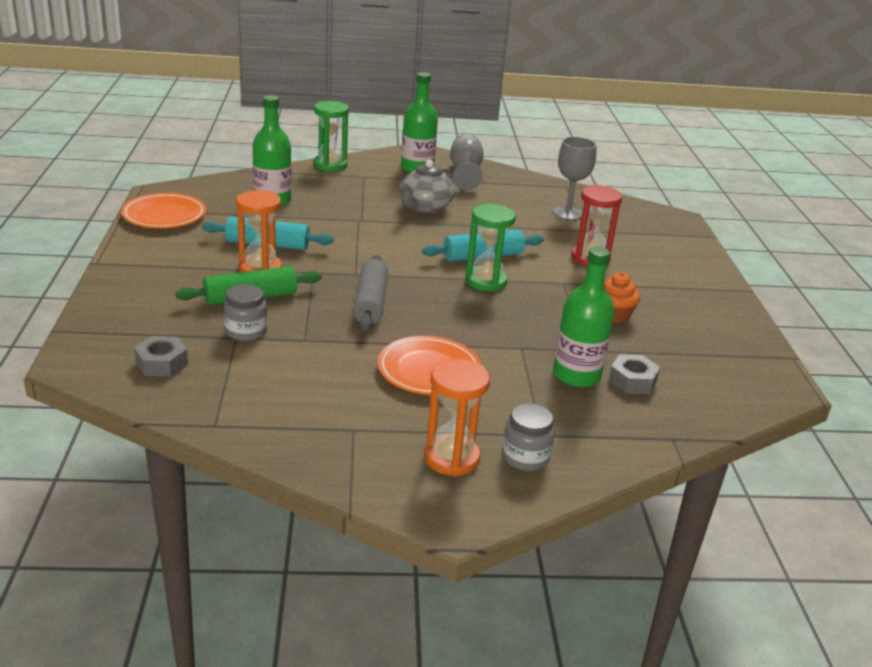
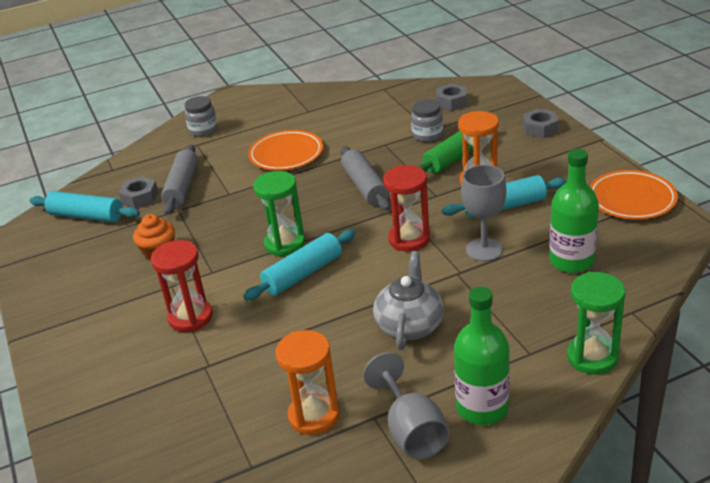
camera: 165 degrees right, 5 degrees up
orange hourglass [424,359,490,477] -> orange hourglass moved to [276,330,340,435]
grey goblet [553,137,596,220] -> grey goblet moved to [461,165,507,261]
green bottle [553,247,614,387] -> grey rolling pin [161,144,198,215]
none -> turquoise rolling pin [29,191,140,222]
none -> red hourglass [383,165,430,252]
none -> grey nut [523,109,559,138]

